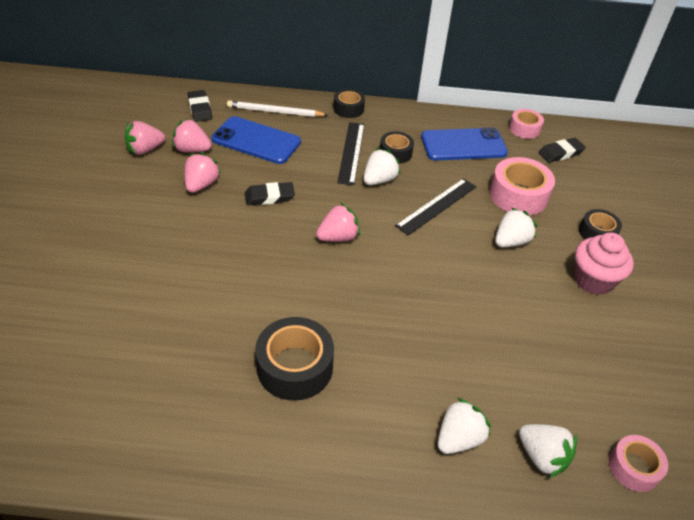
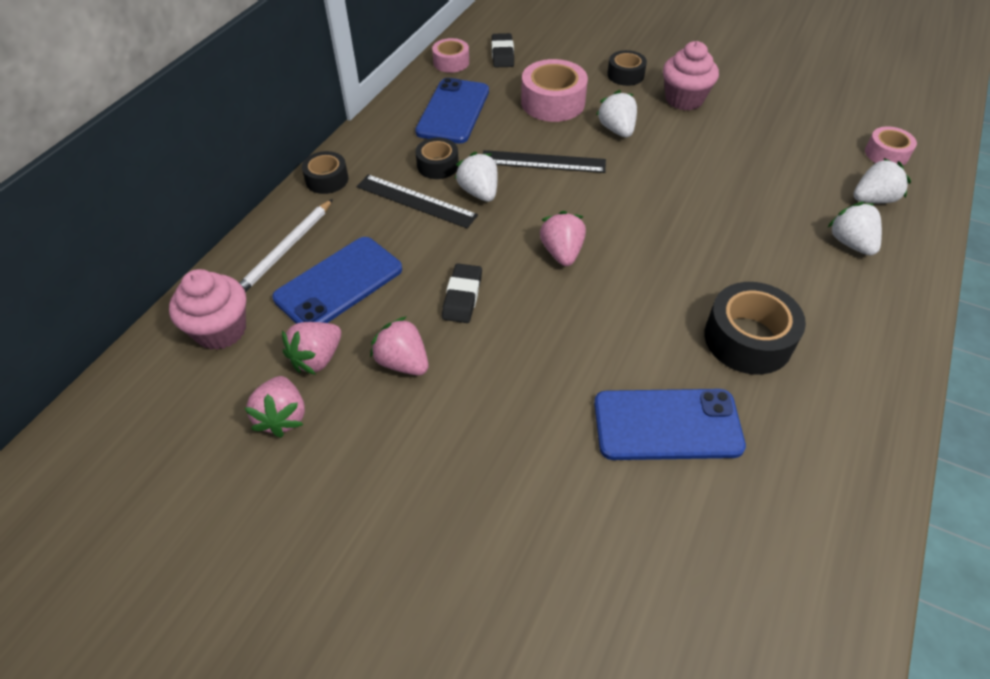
camera: 65 degrees left, 5 degrees up
black eraser [188,90,212,122] -> pink cupcake [169,269,246,350]
black ruler [395,178,476,236] -> black ruler turned 60 degrees counterclockwise [483,150,606,173]
none -> blue phone [594,389,746,460]

